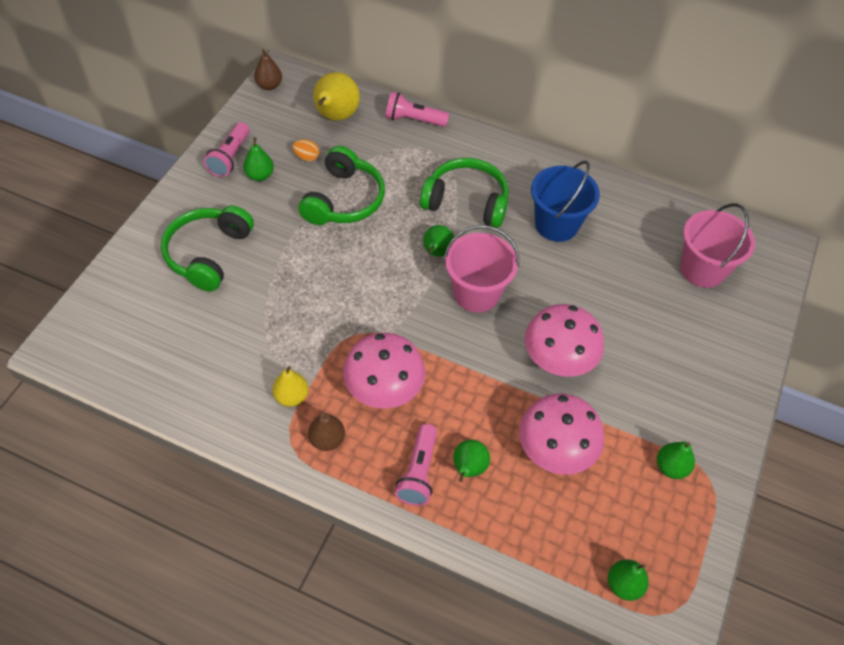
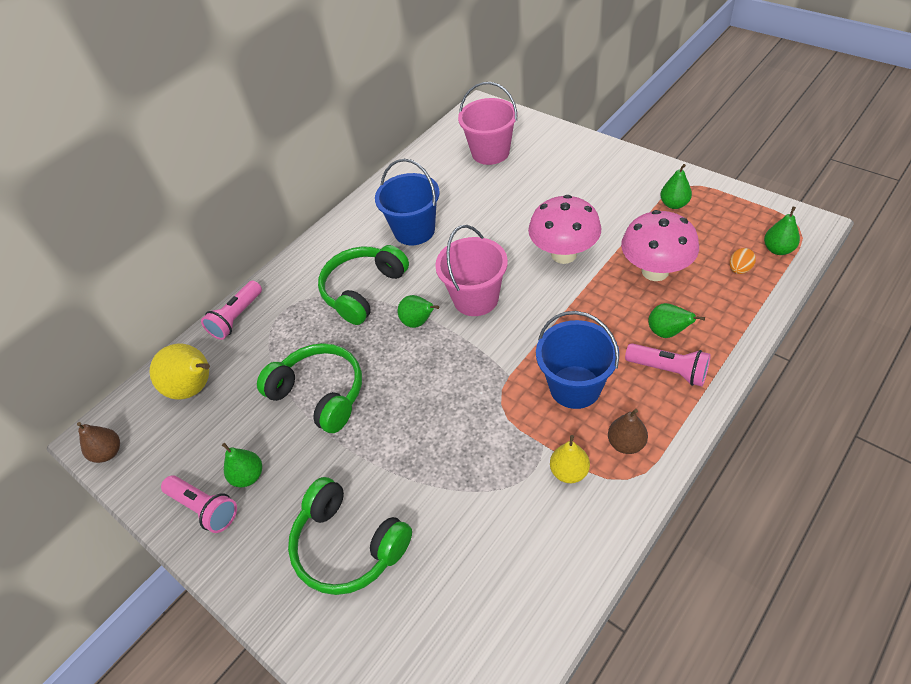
camera: 65 degrees left, 5 degrees down
orange egg [292,139,319,162] -> orange egg moved to [730,248,756,274]
pink mushroom [343,333,425,409] -> blue bucket [536,311,619,409]

